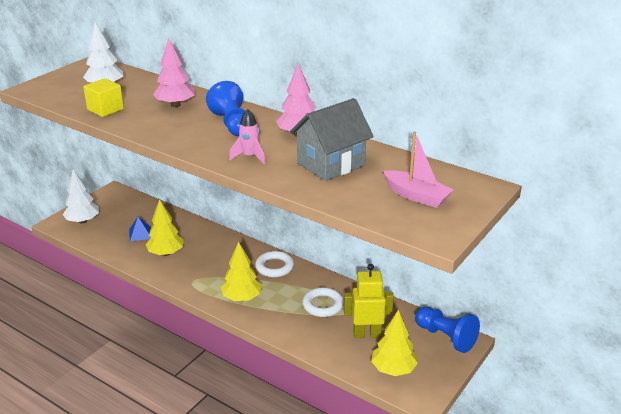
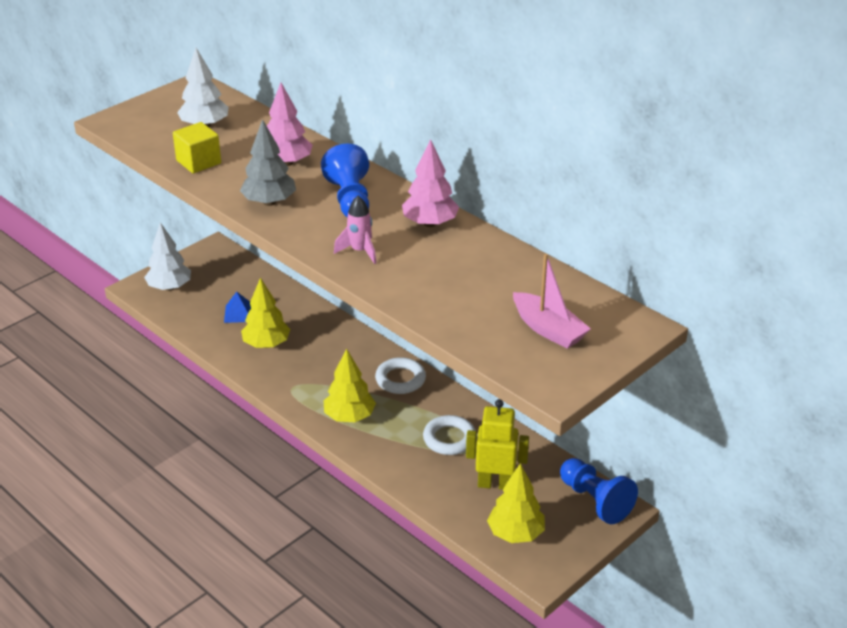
camera: 10 degrees right, 5 degrees up
grey house [290,98,374,181] -> none
none -> grey tree [240,119,296,206]

